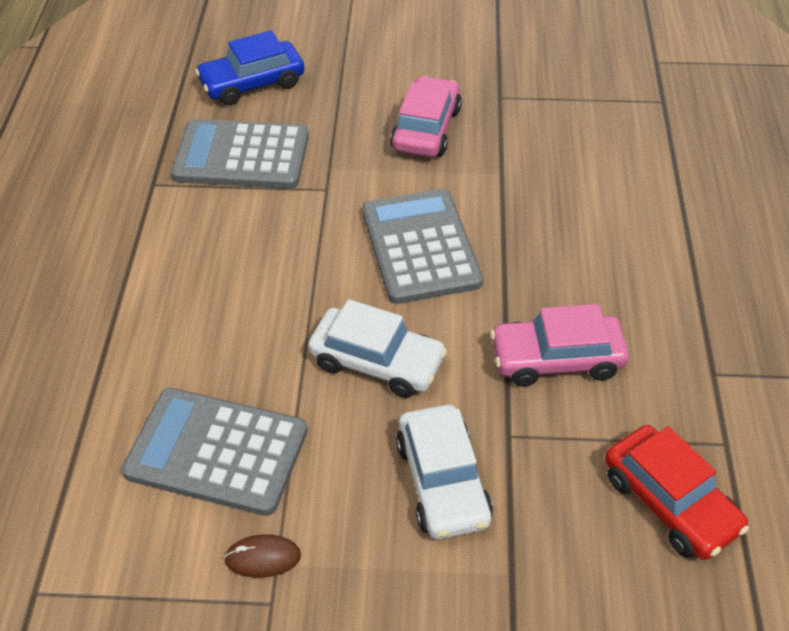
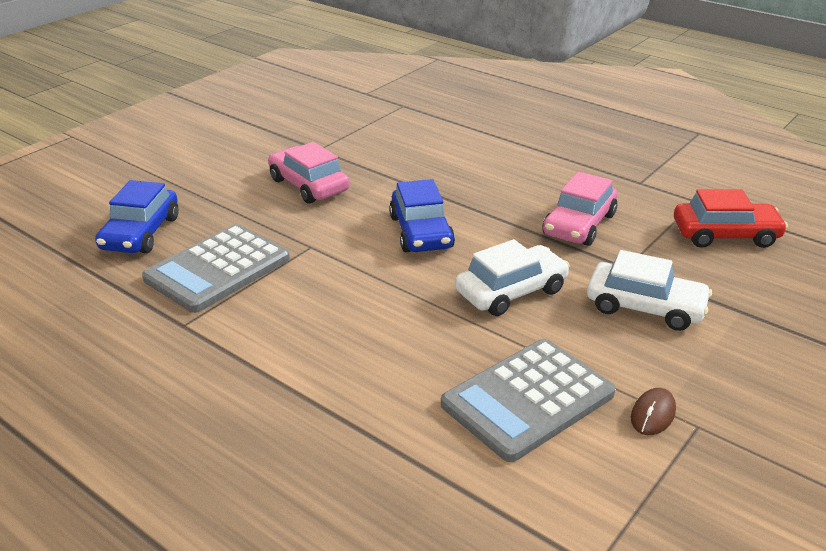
camera: 55 degrees left, 15 degrees down
grey calculator [362,189,483,304] -> blue car [389,179,455,252]

